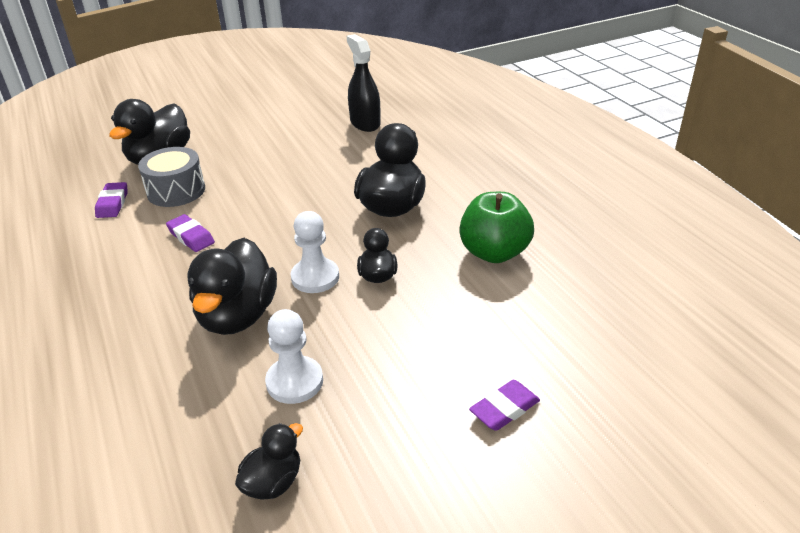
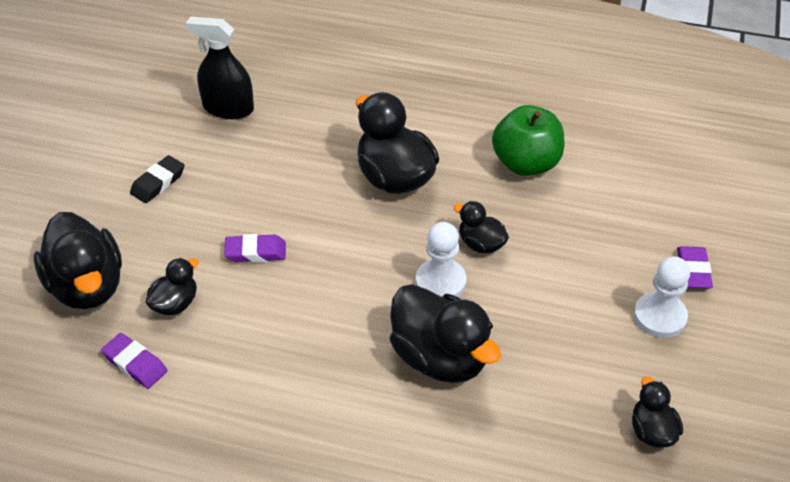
camera: 50 degrees left, 10 degrees up
grey drum [138,147,205,207] -> black duck [145,258,199,315]
purple eraser [166,214,215,252] -> purple eraser moved to [224,234,286,262]
white pawn [265,309,323,404] -> white pawn moved to [634,256,690,338]
none -> black eraser [130,155,185,203]

